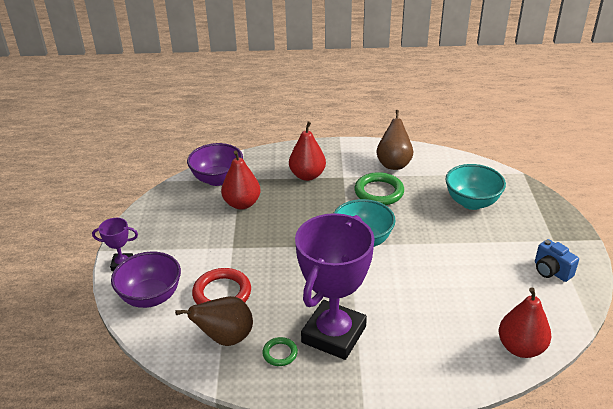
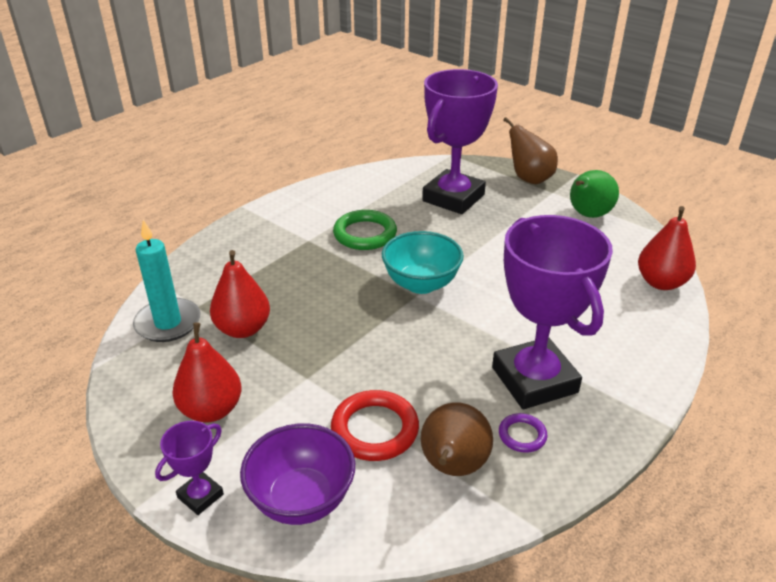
camera: 50 degrees left, 0 degrees up
purple bowl [187,143,243,186] -> turquoise candle [133,220,200,342]
green ring [262,337,298,366] -> purple ring [499,413,547,453]
red pear [289,122,326,181] -> red pear moved to [172,322,242,422]
brown pear [376,110,413,170] -> brown pear moved to [503,117,558,184]
turquoise bowl [445,164,506,210] -> purple trophy [422,69,498,214]
blue camera [535,239,579,282] -> green pear [570,170,619,218]

